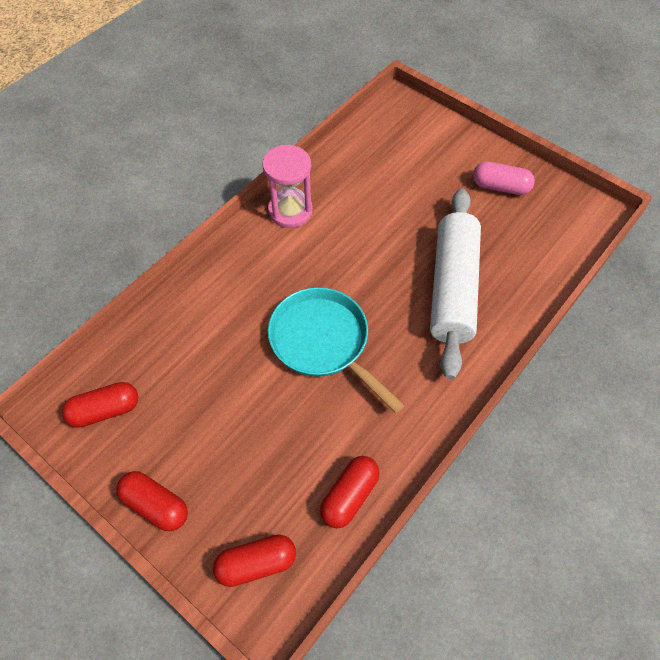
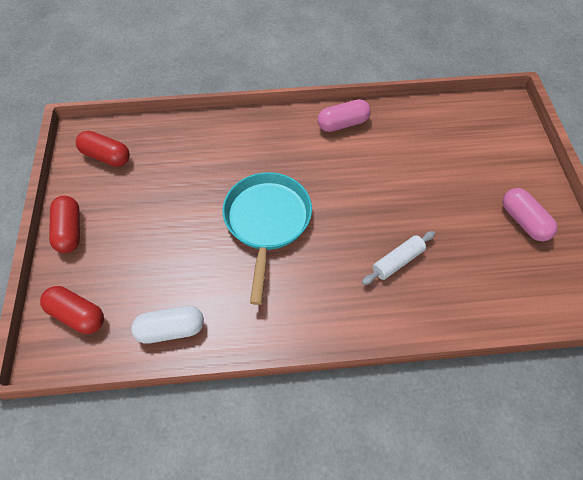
camera: 45 degrees right, 0 degrees up
pink hourglass [262,145,313,228] -> pink capsule [317,99,371,132]
red capsule [320,456,380,528] -> white capsule [131,306,204,344]
white rolling pin [430,188,481,380] -> white rolling pin [362,231,435,285], size x0.44

